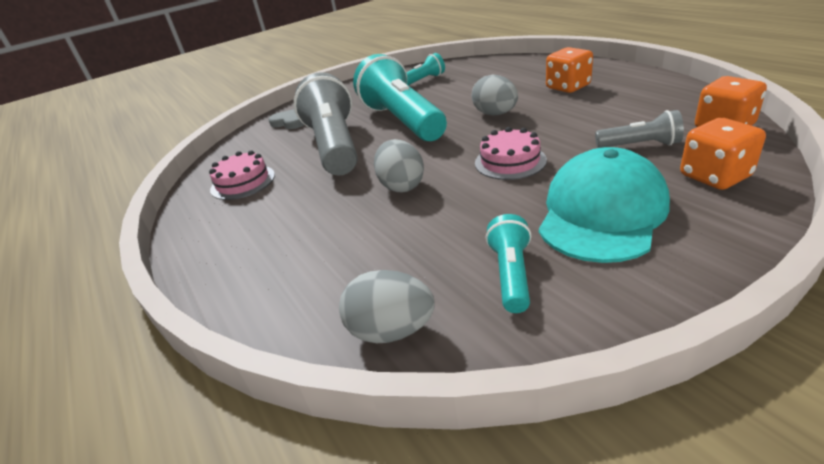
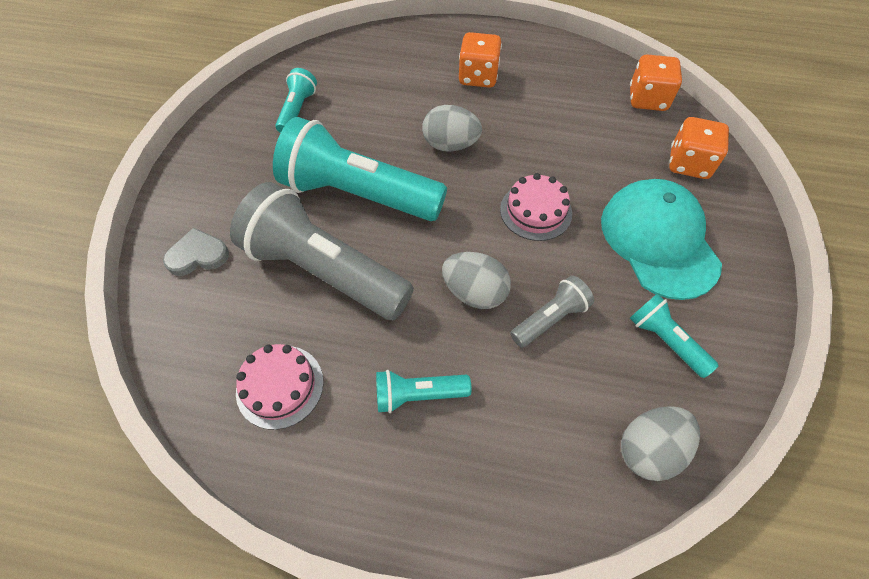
camera: 50 degrees left, 25 degrees up
grey flashlight [595,110,684,148] -> grey flashlight moved to [510,276,594,348]
none -> turquoise flashlight [376,370,472,413]

